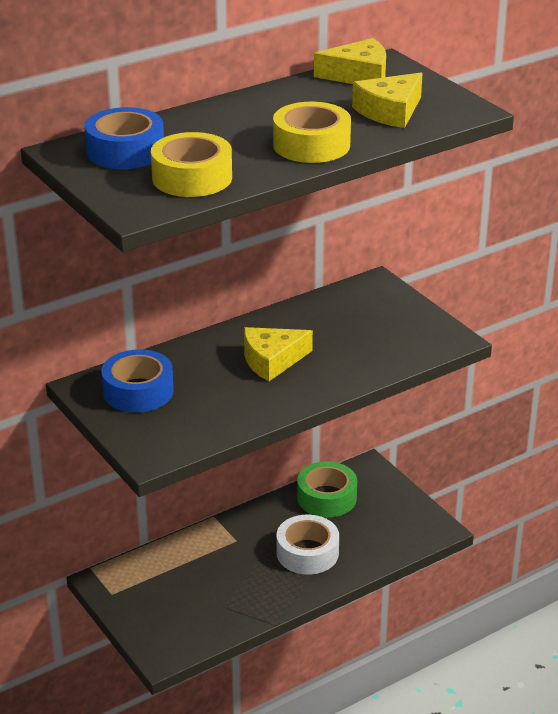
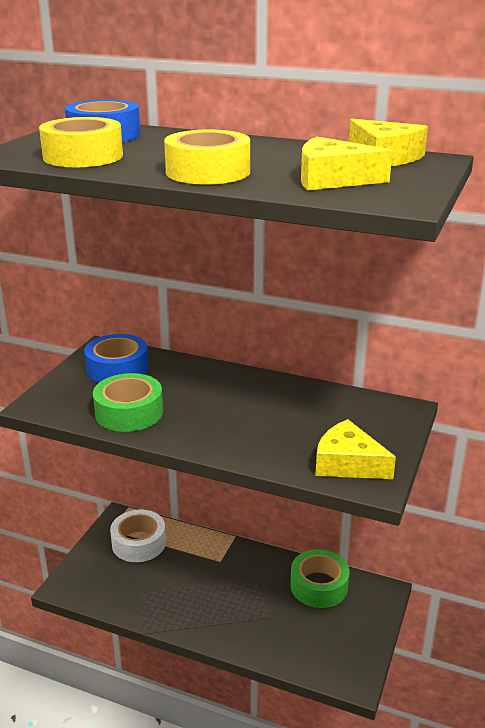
camera: 55 degrees right, 5 degrees down
yellow cheese [244,327,313,381] -> yellow cheese moved to [315,419,396,479]
white tape [277,515,339,575] -> white tape moved to [110,510,166,562]
none -> green tape [93,373,163,432]

